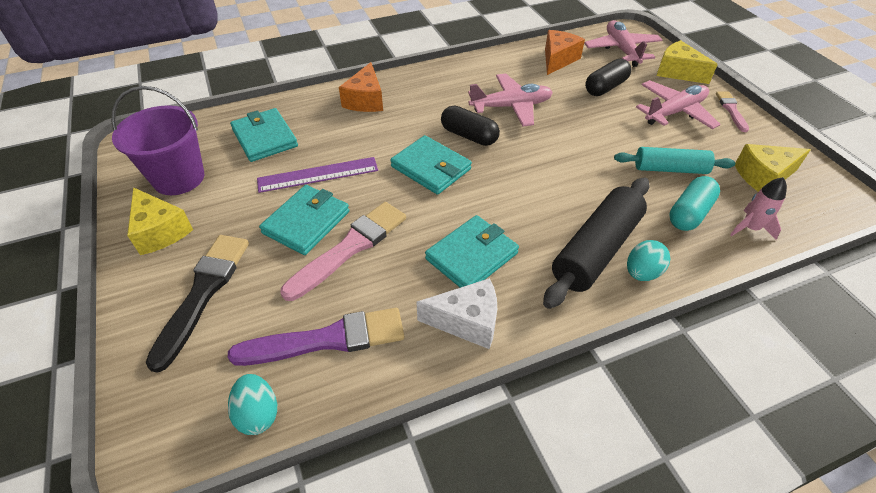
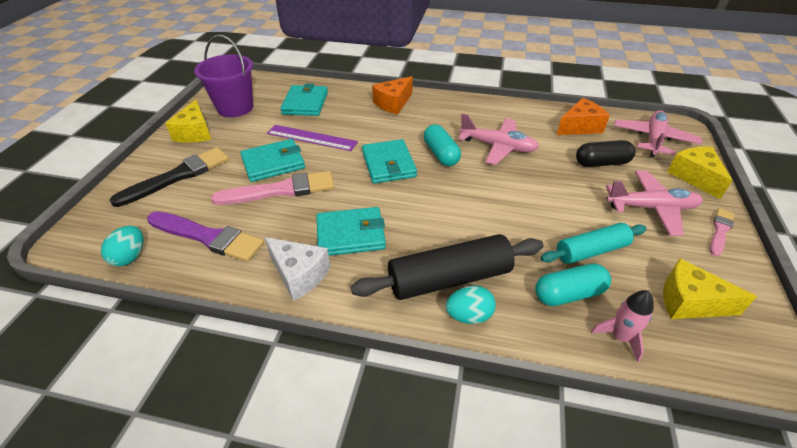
camera: 35 degrees right, 5 degrees down
black capsule [441,106,500,146] -> turquoise capsule [424,124,461,166]
turquoise rolling pin [614,147,735,174] -> turquoise rolling pin turned 60 degrees counterclockwise [541,223,647,264]

